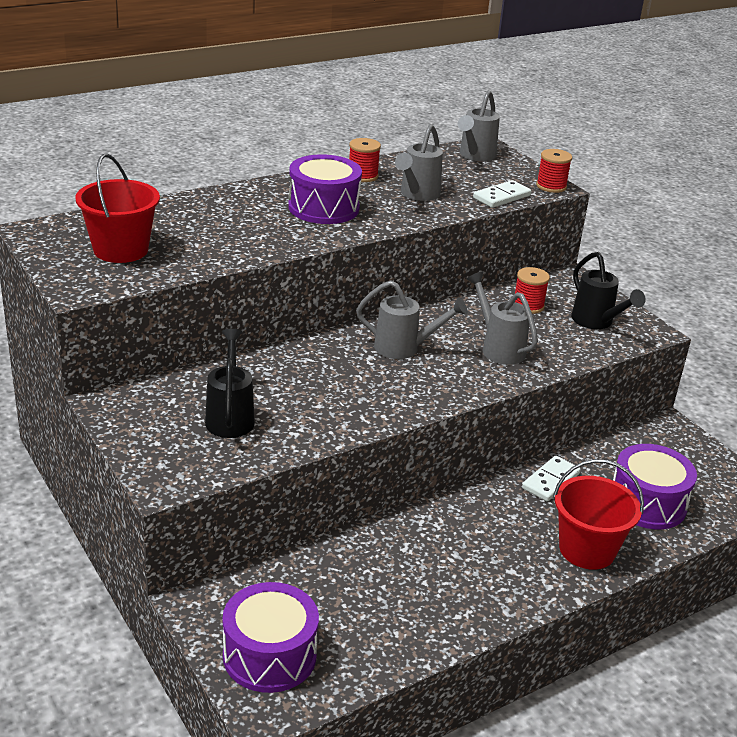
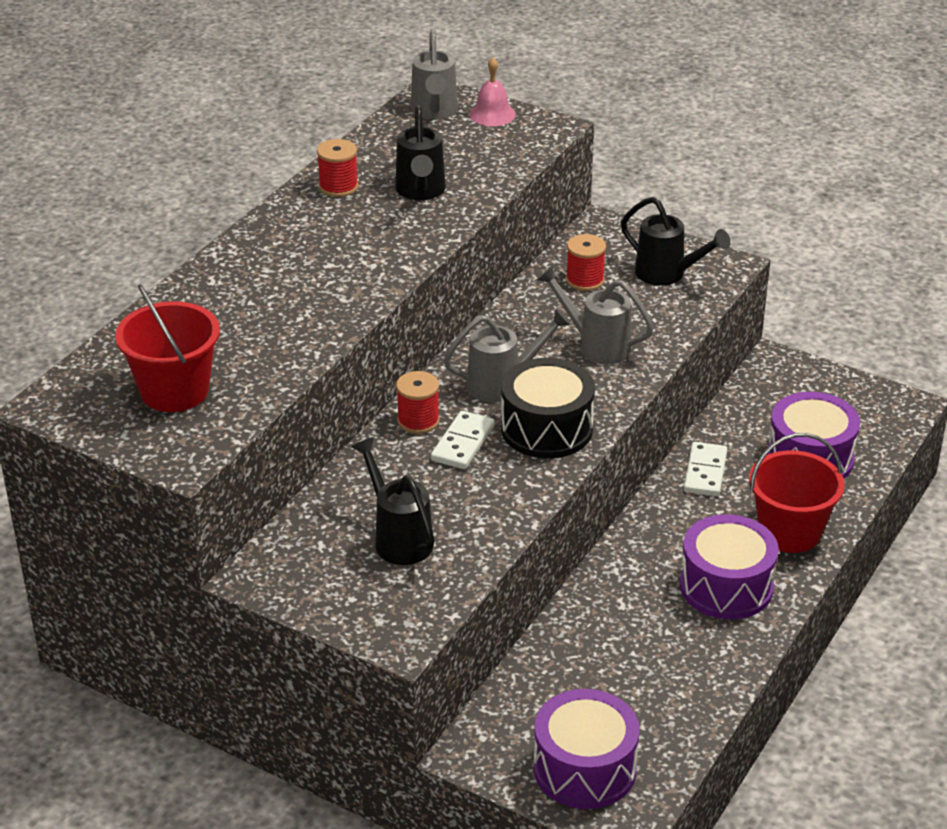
camera: 25 degrees left, 5 degrees up
purple drum [288,154,362,224] -> purple drum moved to [680,514,779,619]
grey watering can [395,124,443,201] -> black watering can [395,105,446,200]
white domino [473,180,531,208] -> white domino moved to [431,411,495,469]
red spool [536,149,572,193] -> red spool moved to [396,371,440,434]
none -> pink bell [469,57,516,126]
none -> black drum [501,358,595,458]

